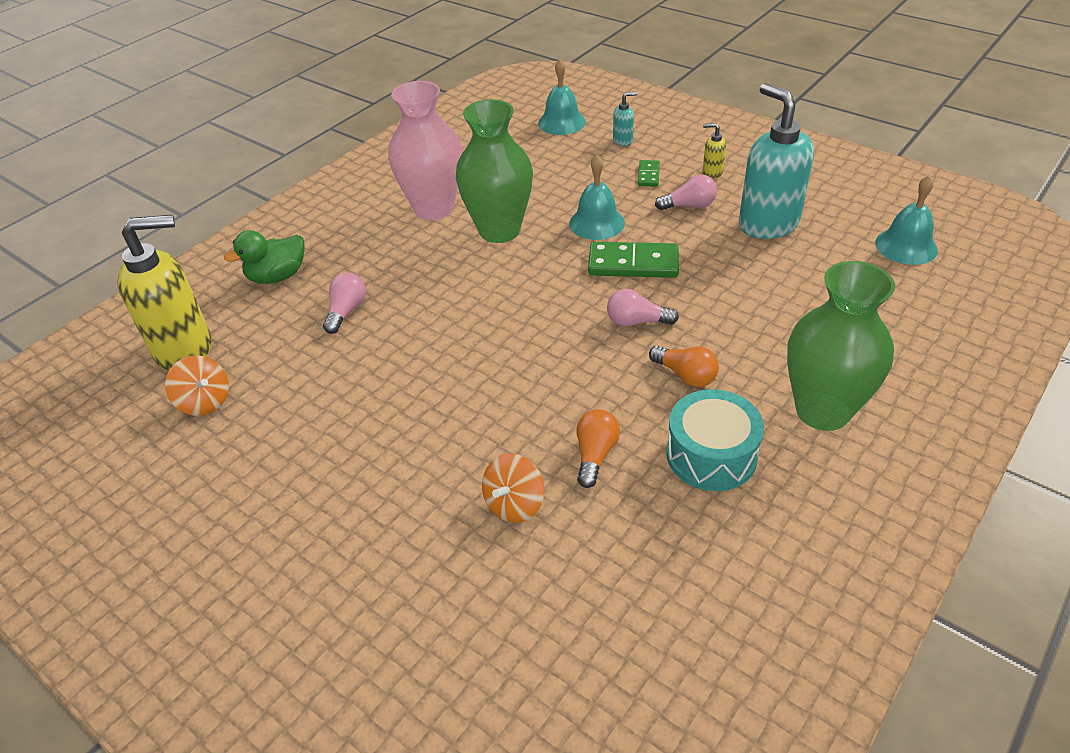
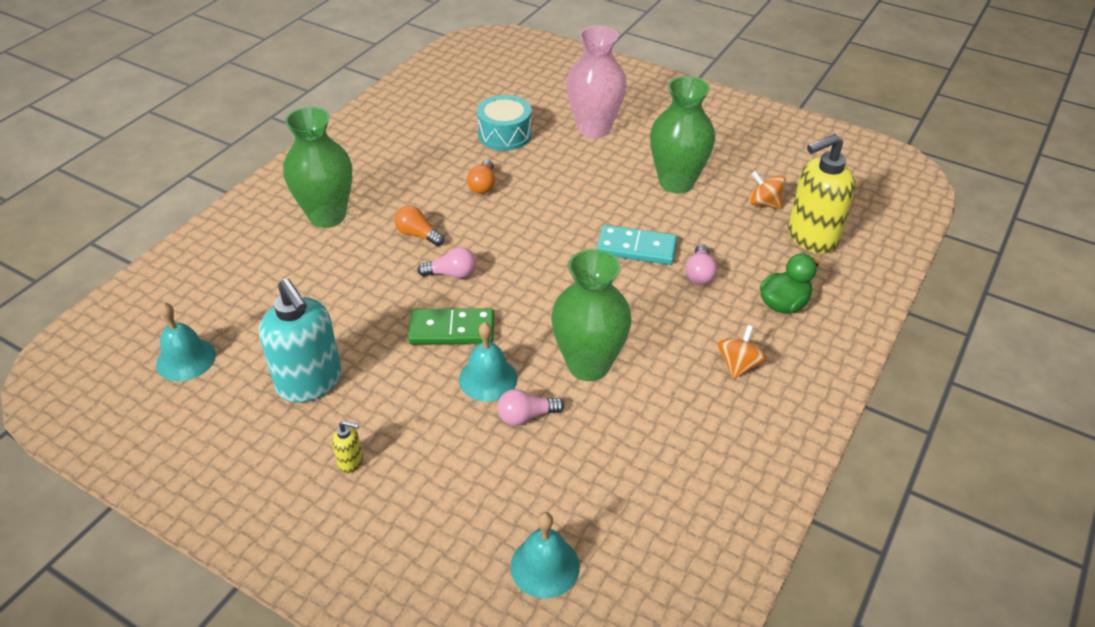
camera: 170 degrees right, 0 degrees up
pink vase [388,81,463,220] -> pink vase moved to [566,26,627,138]
orange spinning top [482,453,544,523] -> orange spinning top moved to [717,325,768,379]
turquoise soap dispenser [613,92,637,146] -> none
green domino [638,160,660,186] -> none
pink light bulb [655,175,717,210] -> pink light bulb moved to [497,389,564,425]
turquoise drum [667,389,764,491] -> turquoise drum moved to [477,95,532,151]
none -> turquoise domino [597,225,677,265]
none -> green vase [650,76,715,194]

